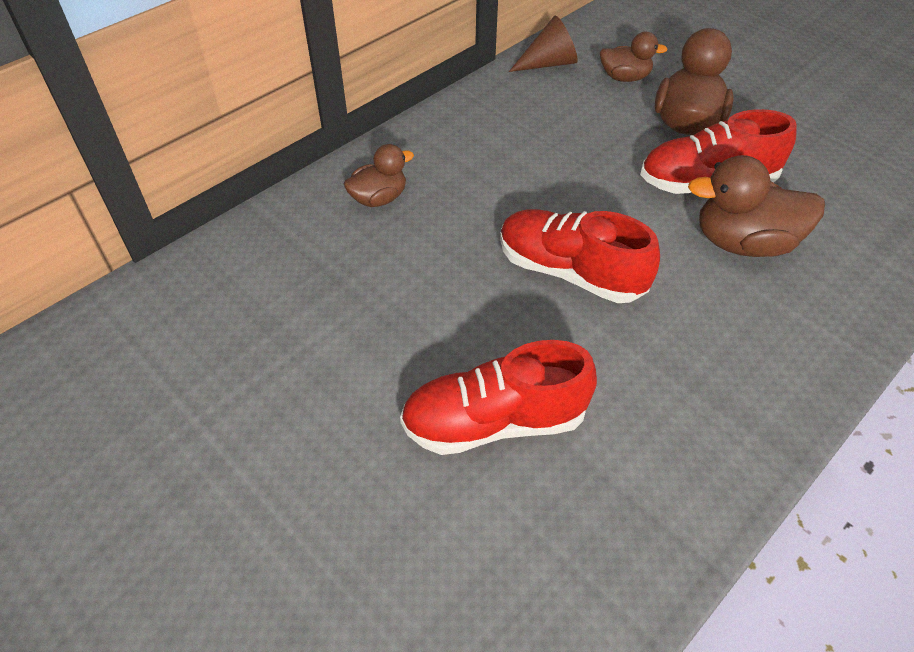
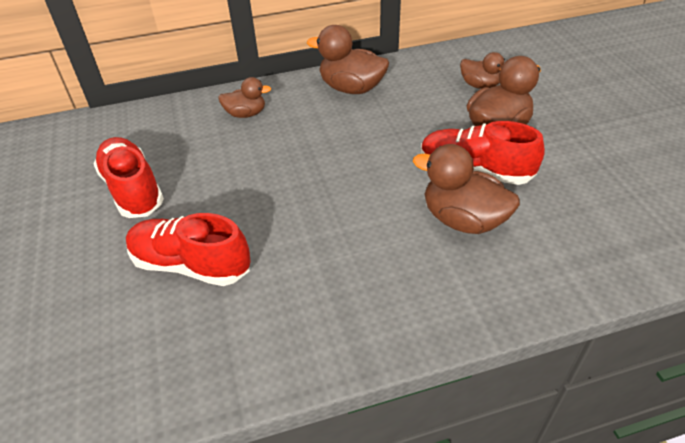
camera: 30 degrees right, 5 degrees down
red shoe [500,209,660,303] -> red shoe moved to [93,137,164,218]
brown cone [509,16,578,72] -> none
none -> brown duck [307,25,389,94]

